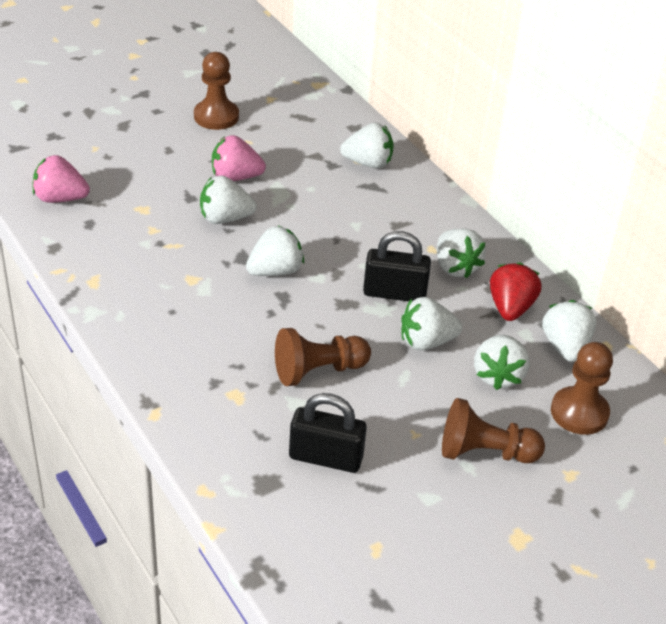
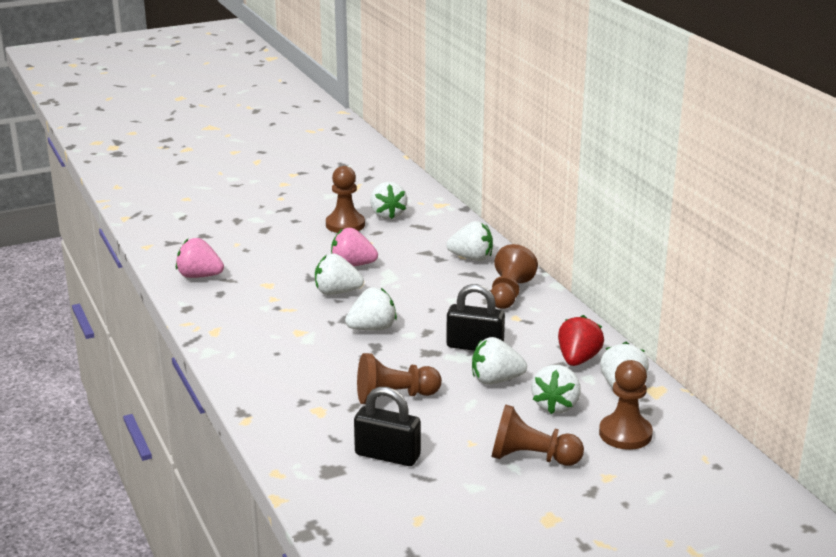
camera: 10 degrees right, 15 degrees down
white strawberry [437,228,486,279] -> white strawberry moved to [370,182,407,219]
none -> brown pawn [491,244,538,309]

